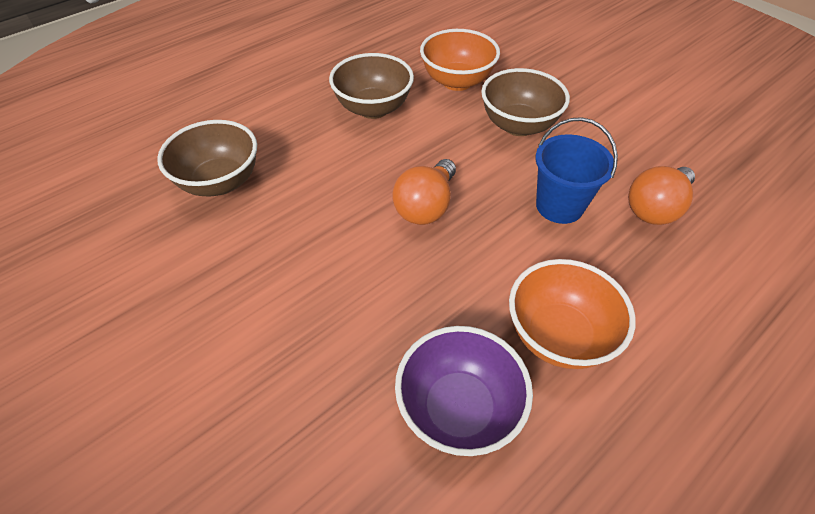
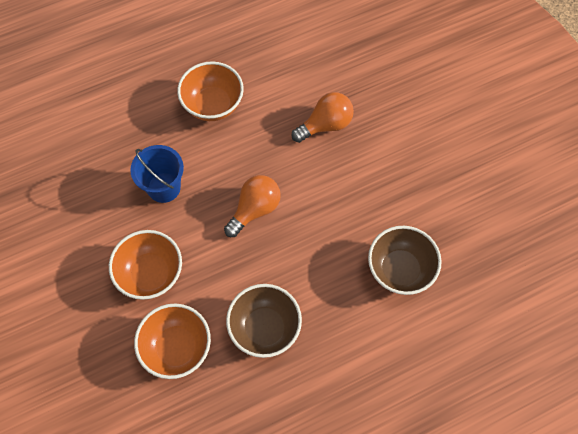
camera: 165 degrees left, 15 degrees up
purple bowl [395,326,533,456] -> none
brown bowl [481,68,570,136] -> orange bowl [109,230,182,300]
orange light bulb [628,166,695,225] -> orange light bulb moved to [291,92,354,143]

